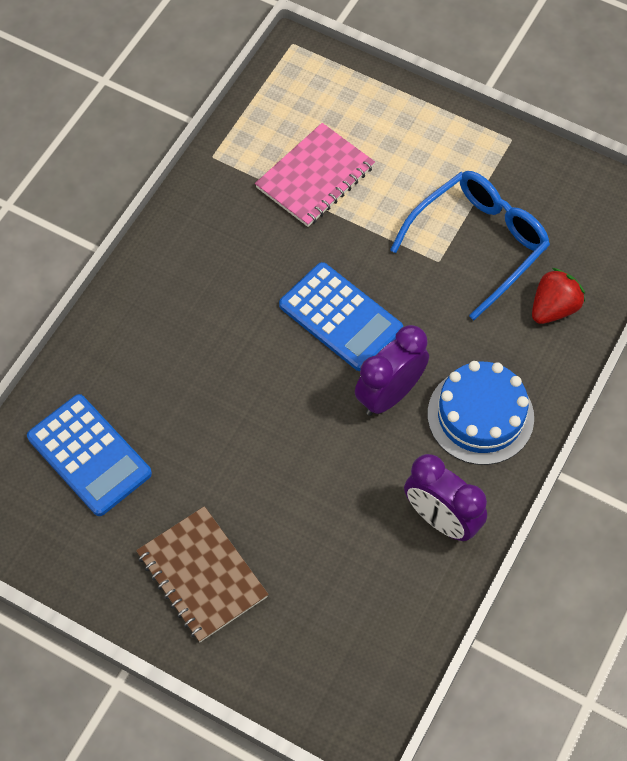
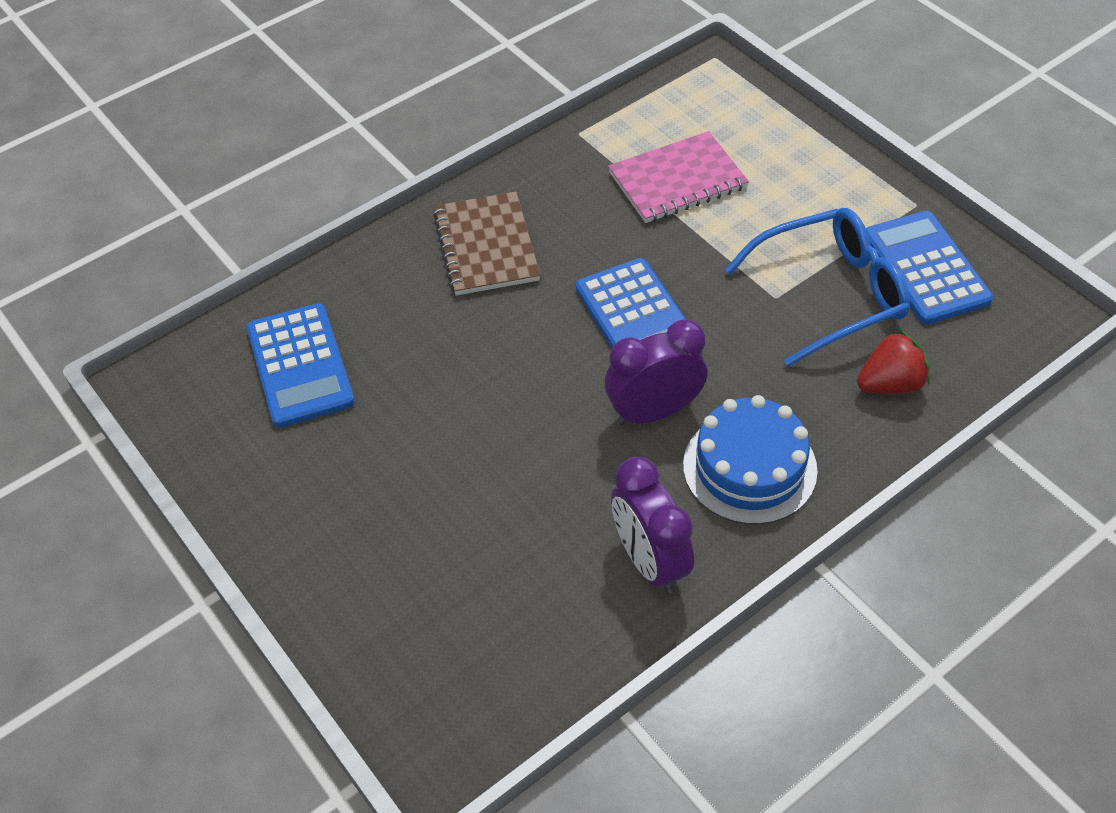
camera: 25 degrees right, 10 degrees down
brown notebook [136,506,269,642] -> brown notebook moved to [433,191,540,296]
none -> blue calculator [866,211,993,324]

